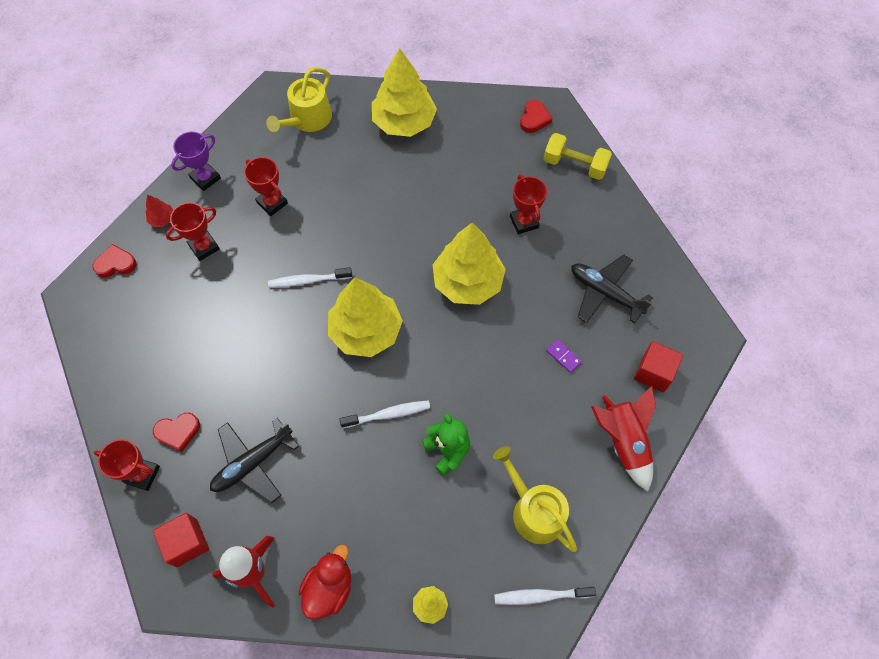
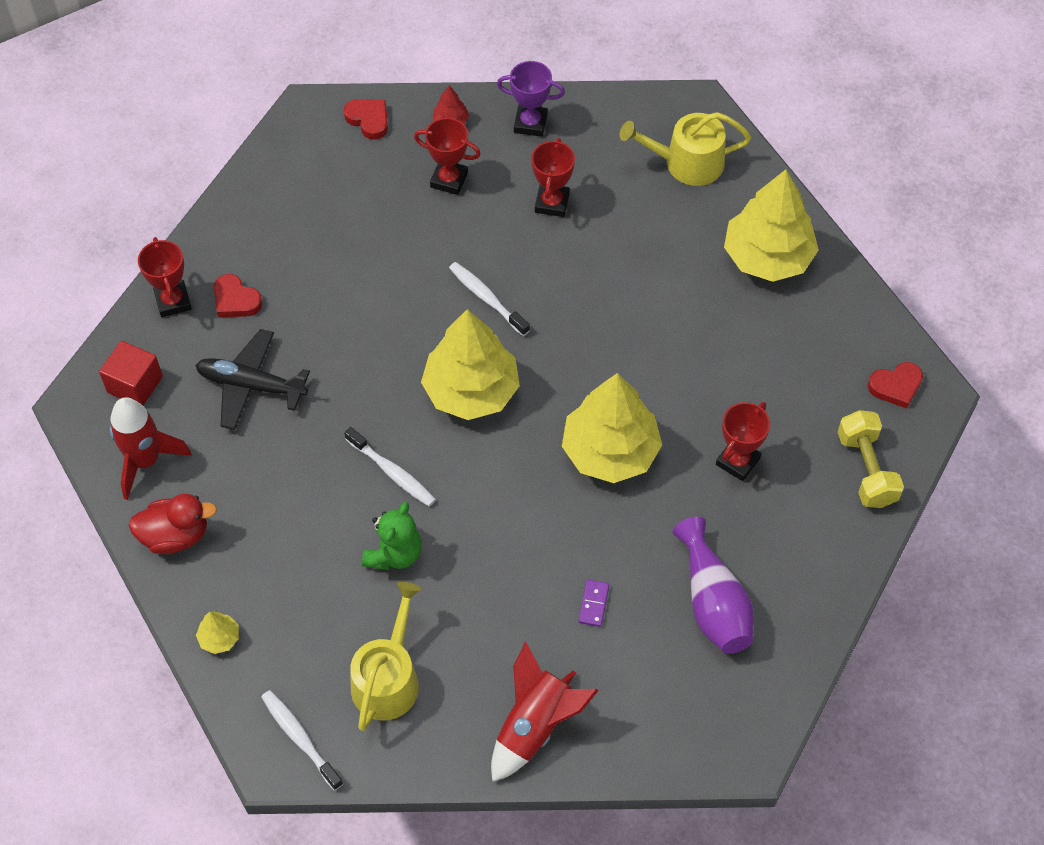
camera: 55 degrees right, 5 degrees down
black plane [571,255,653,324] -> purple vase [673,517,754,654]
red cube [634,341,683,393] -> none

